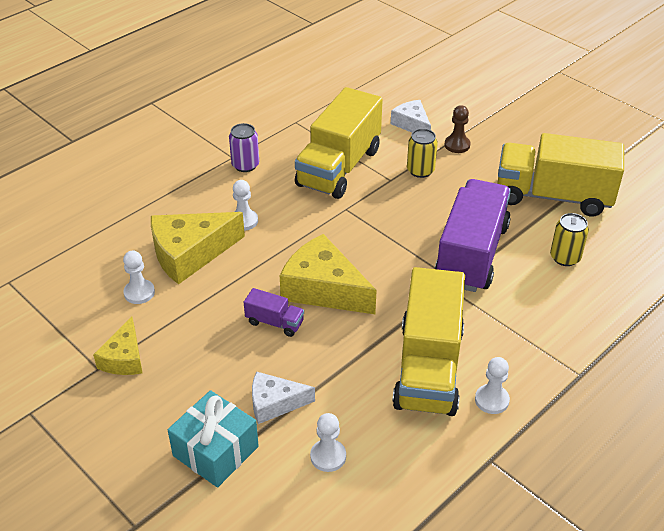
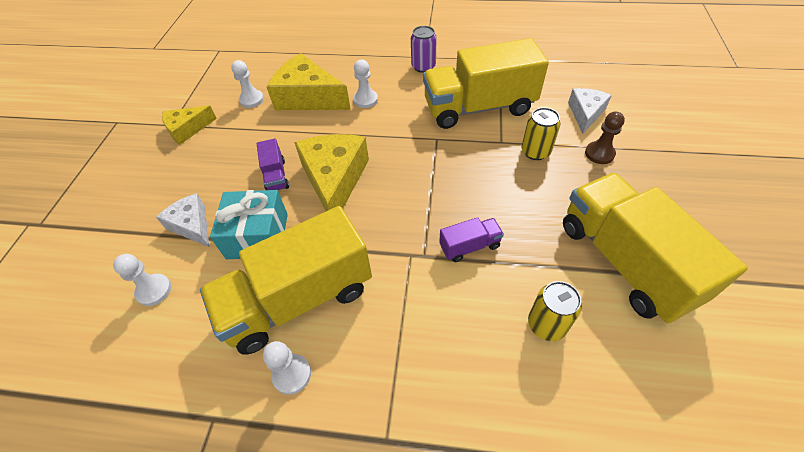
camera: 55 degrees right, 10 degrees up
turquoise gift [168,390,259,488] -> turquoise gift moved to [210,190,288,259]
purple truck [435,179,511,292] -> purple truck [439,217,504,262], size x0.43

